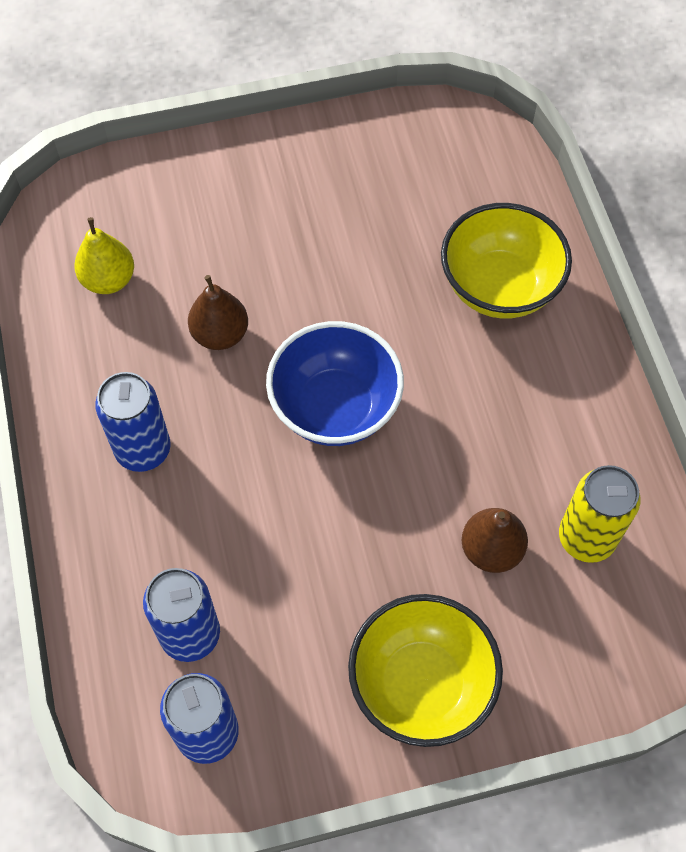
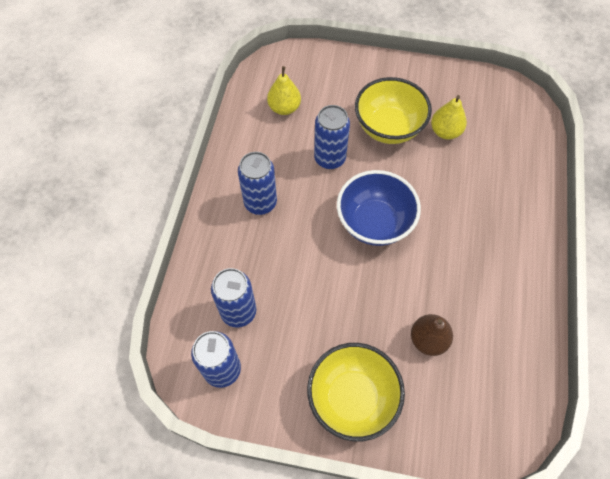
camera: 25 degrees right, 0 degrees up
brown pear [188,275,248,350] -> blue can [314,105,350,169]
yellow bowl [441,203,572,319] -> yellow bowl moved to [355,77,432,144]
yellow can [559,465,640,563] -> none
none -> yellow pear [431,95,467,140]

